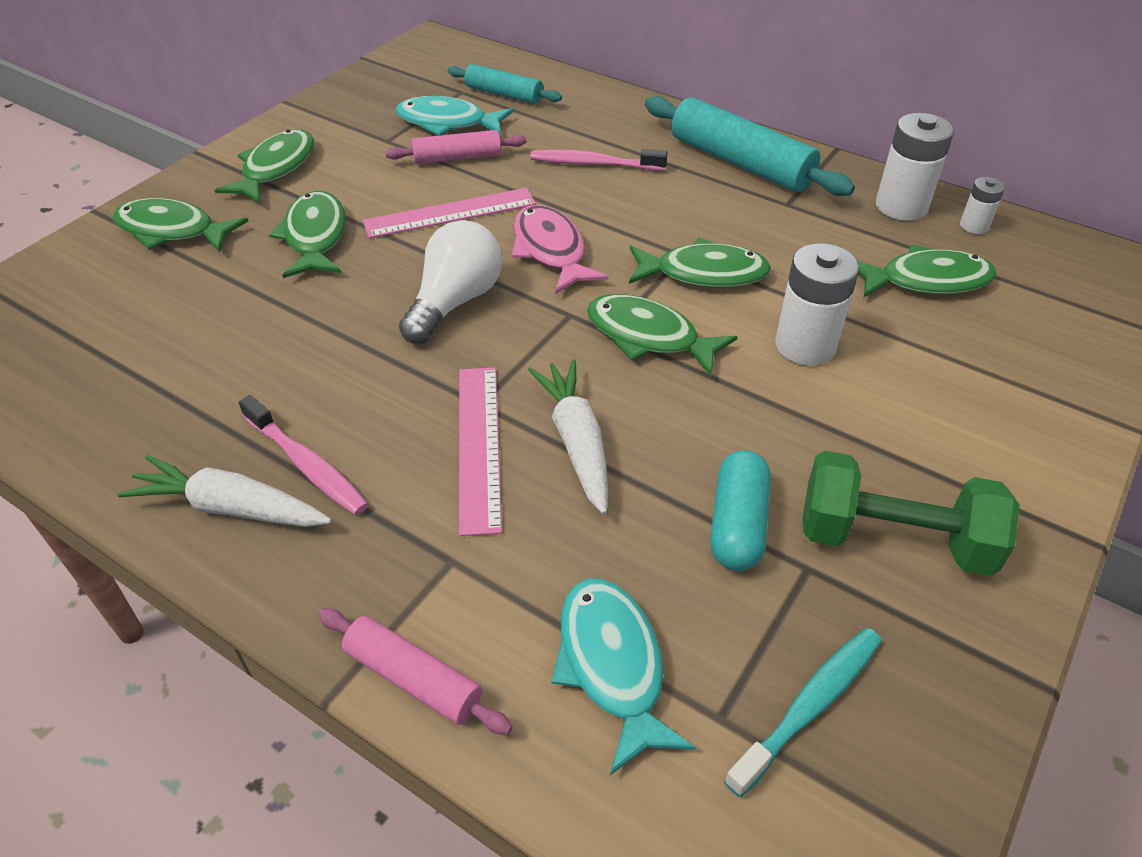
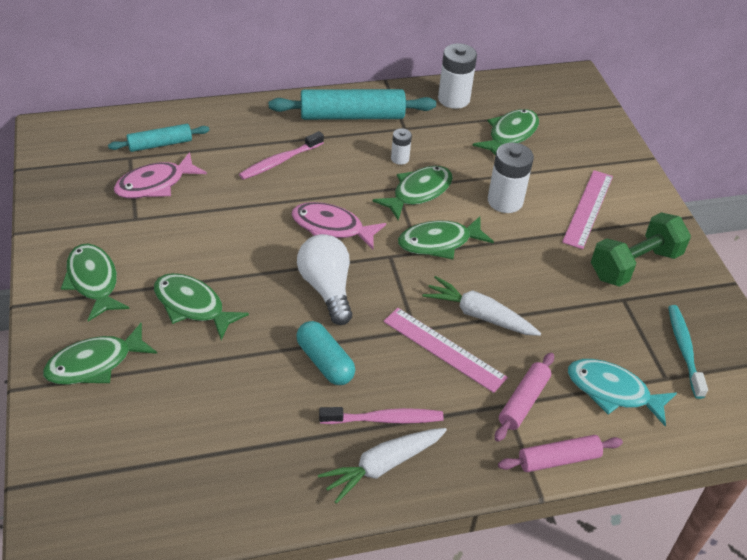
camera: 50 degrees left, 0 degrees up
pink ruler [363,188,536,238] -> pink ruler moved to [562,170,613,249]
pink rolling pin [385,130,527,164] -> pink rolling pin moved to [495,353,554,442]
turquoise fish [396,96,514,136] -> pink fish [114,152,207,199]
turquoise capsule [710,450,771,571] -> turquoise capsule moved to [296,321,355,385]
white battery [960,177,1005,234] -> white battery moved to [391,128,412,165]

